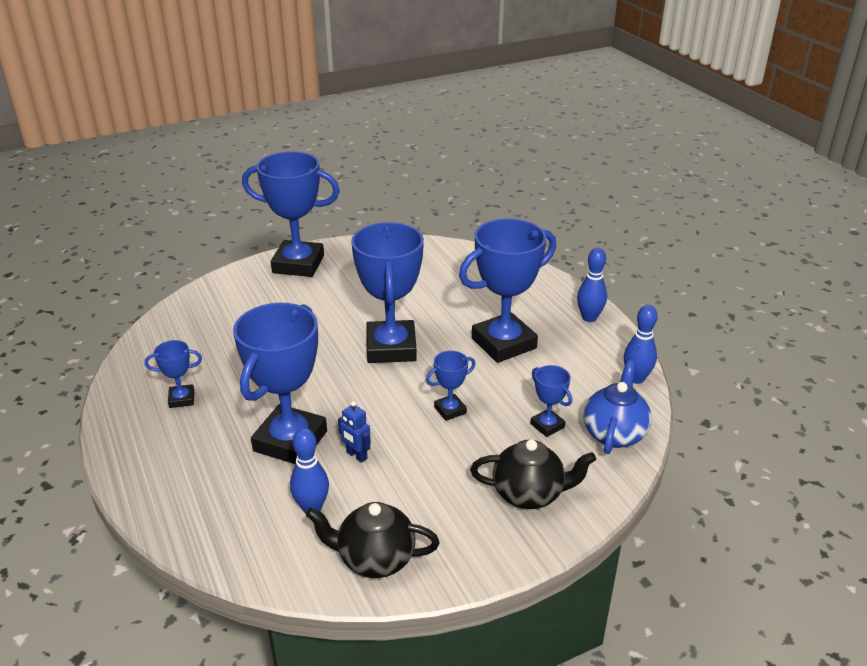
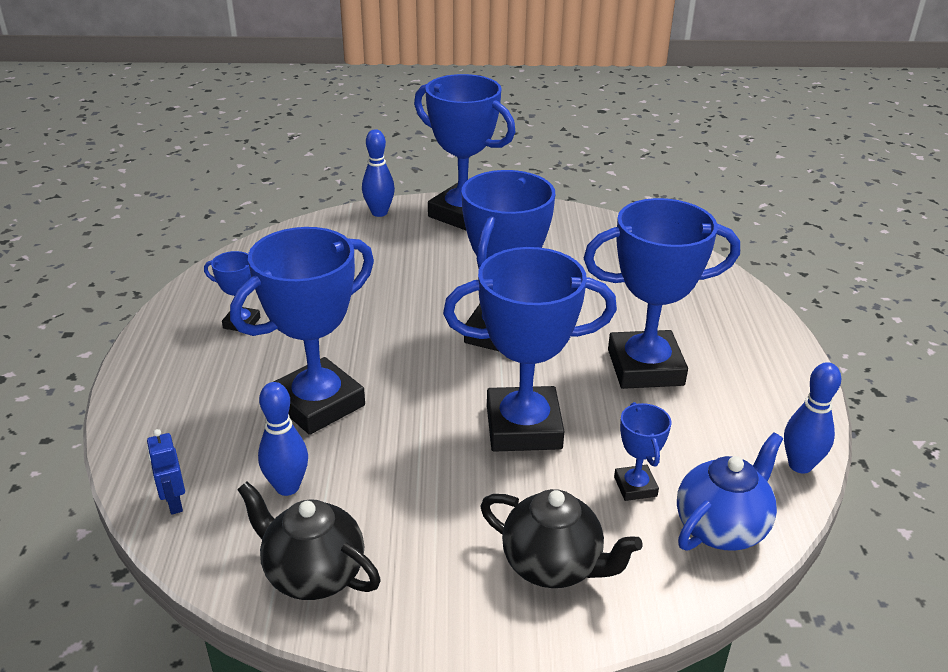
camera: 25 degrees right, 0 degrees up
blue robot [338,401,371,463] -> blue robot moved to [147,429,185,515]
blue trophy [426,351,475,421] -> blue trophy [443,247,617,452], size x2.18
blue bowling pin [577,248,607,322] -> blue bowling pin moved to [362,129,395,217]

